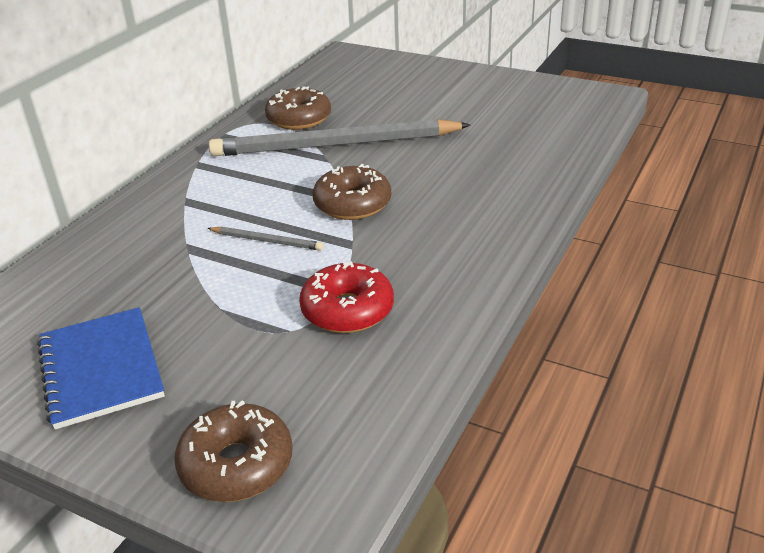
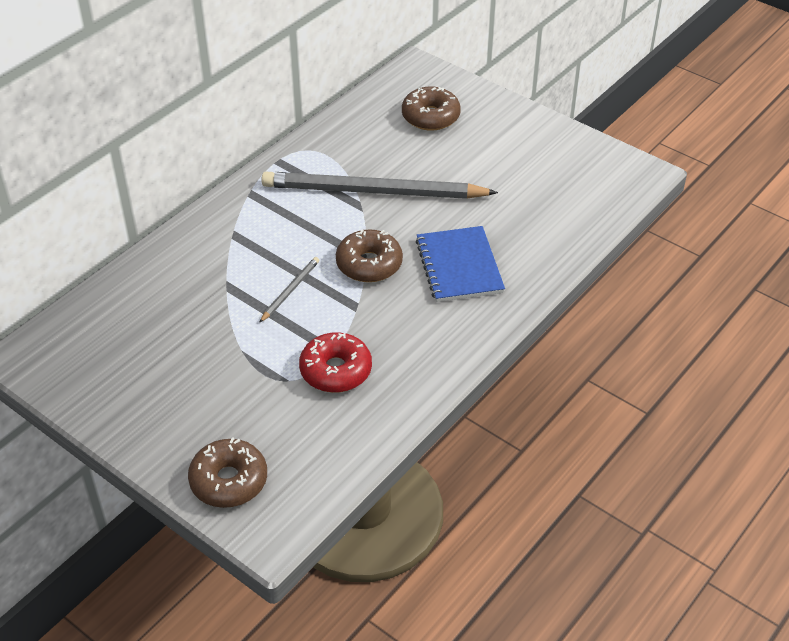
camera: 10 degrees right, 10 degrees up
blue notebook [37,307,165,430] -> blue notebook moved to [416,226,505,302]
grey pencil [207,227,323,251] -> grey pencil turned 90 degrees counterclockwise [259,257,319,323]
brown donut [265,86,331,130] -> brown donut moved to [402,87,461,131]

